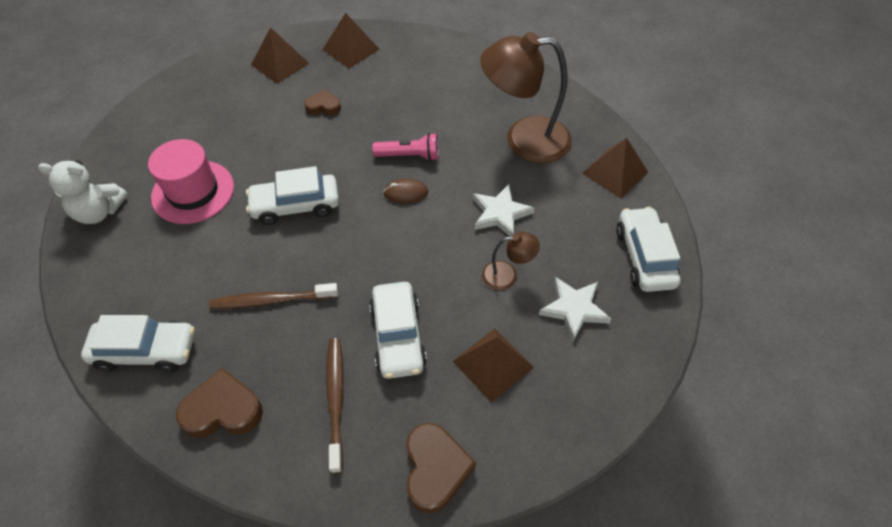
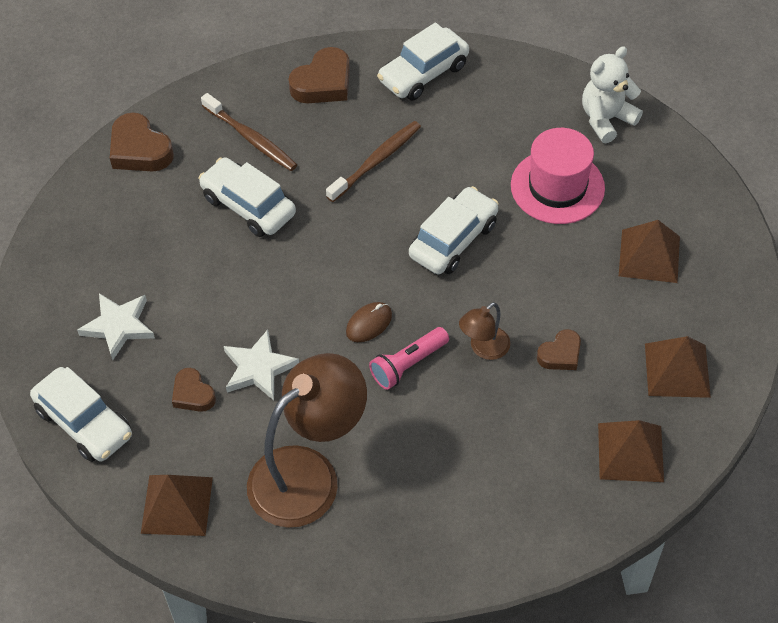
camera: 140 degrees right, 0 degrees up
brown pyramid [453,328,534,403] -> brown pyramid moved to [619,220,680,283]
brown lamp [482,232,540,290] -> brown lamp moved to [459,302,510,360]
none -> brown heart [172,368,216,412]

